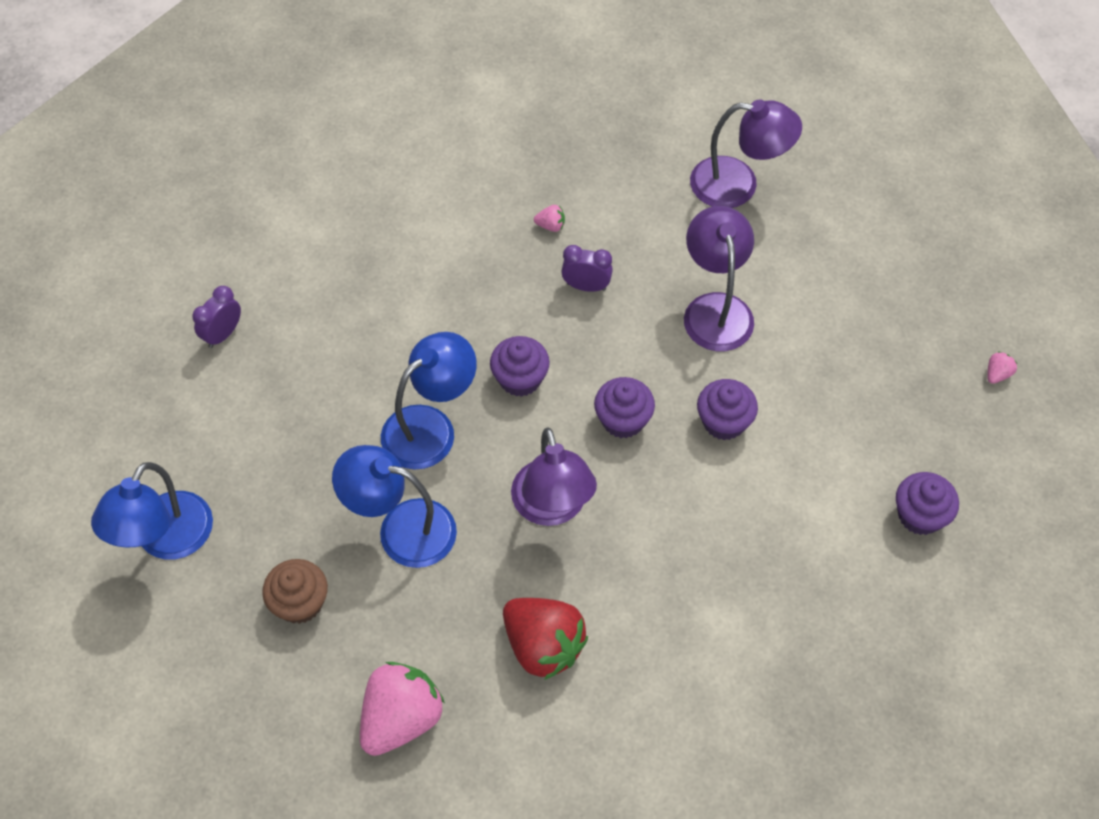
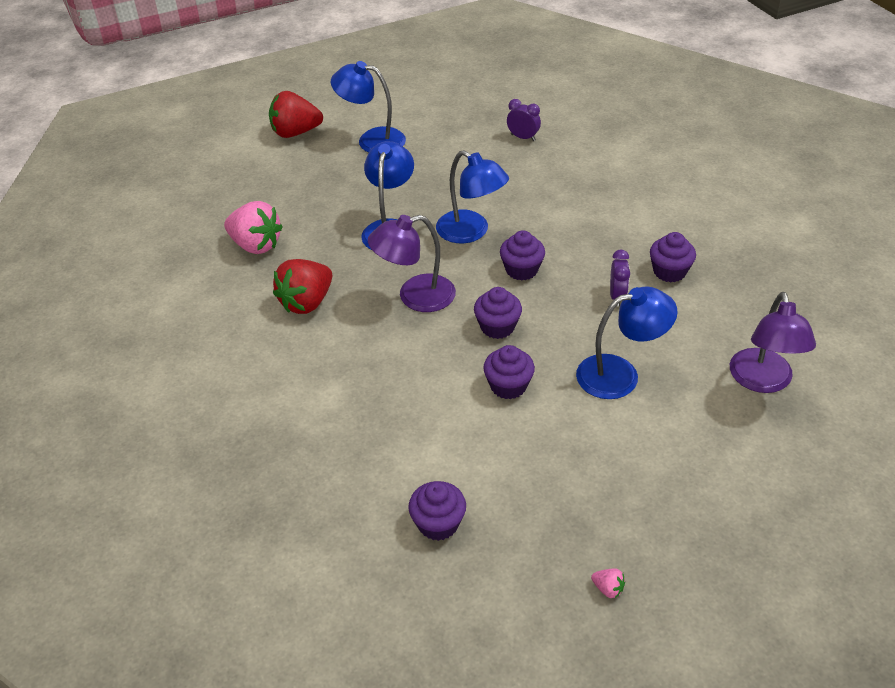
camera: 85 degrees right, 15 degrees down
brown cupcake [262,559,328,624] -> none
pink strawberry [534,205,565,232] -> purple cupcake [650,232,696,282]
purple lamp [684,206,754,351] -> blue lamp [576,287,678,399]
none -> red strawberry [269,91,323,138]

